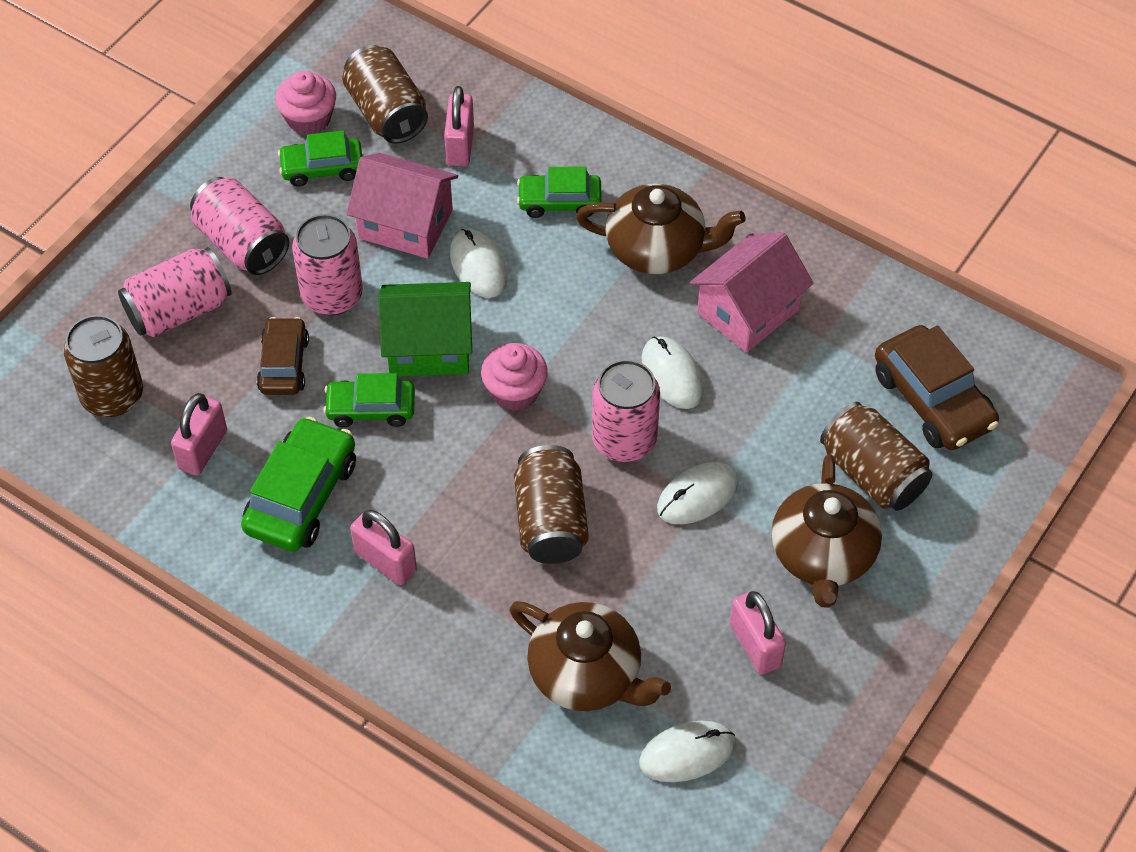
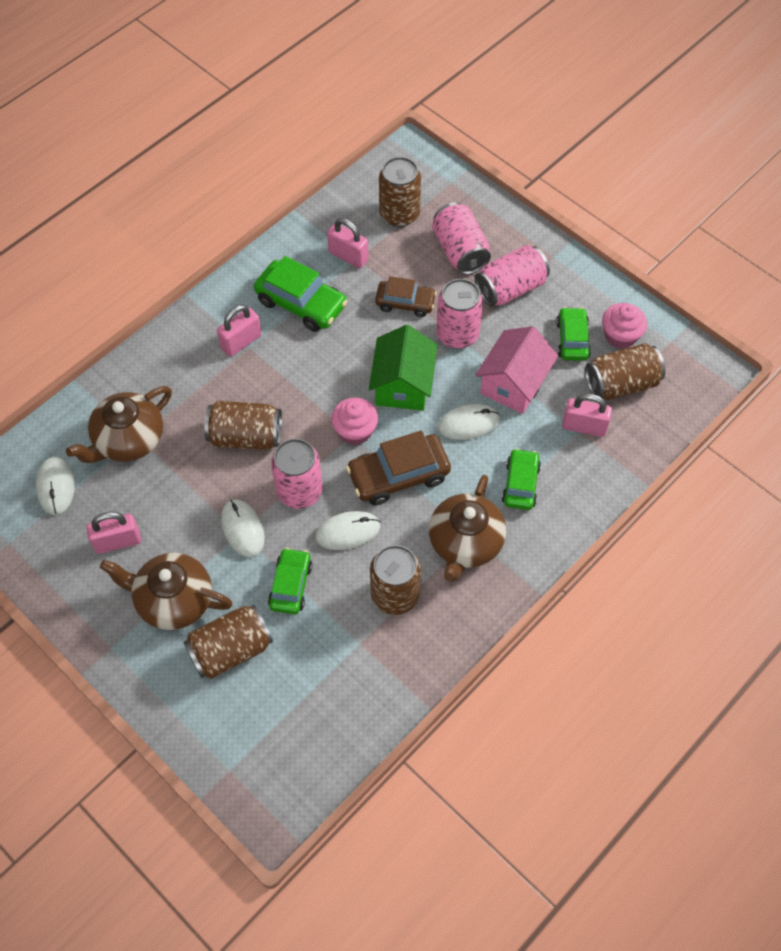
camera: 100 degrees right, 5 degrees up
green car [323,373,415,427] -> green car moved to [268,548,313,614]
pink house [690,233,814,353] -> brown can [370,545,421,615]
brown car [875,325,999,450] -> brown car moved to [346,430,451,506]

